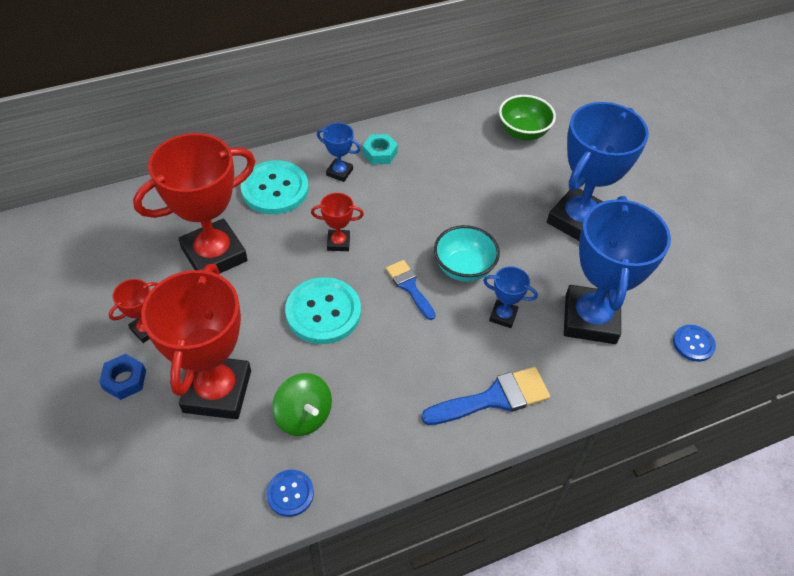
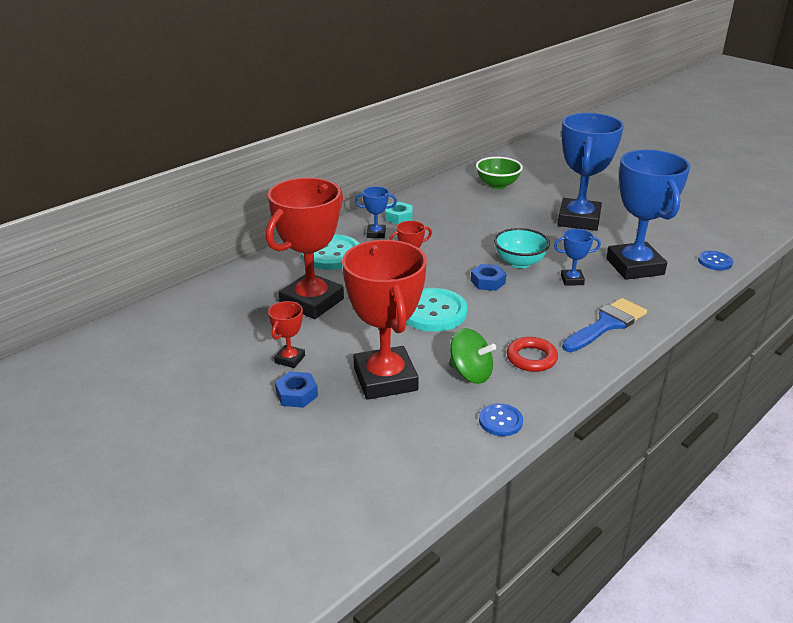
camera: 20 degrees left, 20 degrees down
blue brush [386,260,436,320] -> blue nut [471,264,506,291]
none -> red ring [507,337,558,372]

